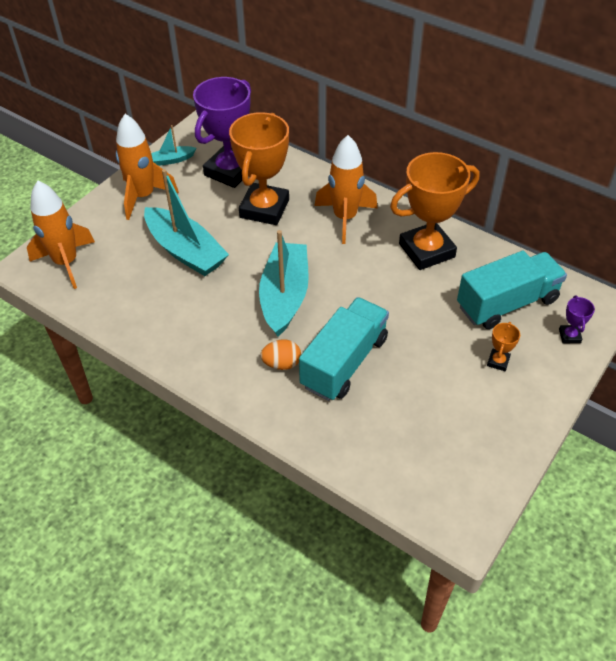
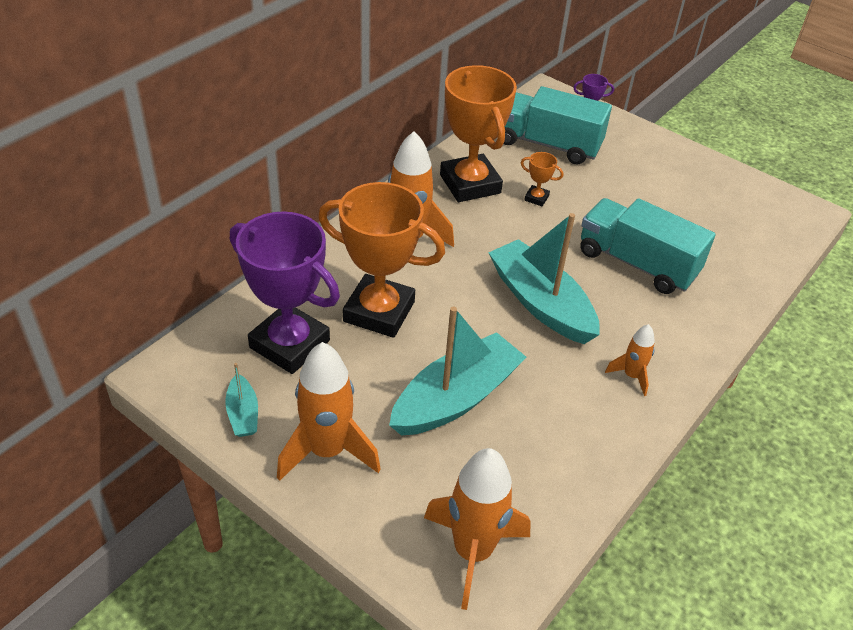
camera: 90 degrees left, 5 degrees down
turquoise boat [259,230,309,337] -> turquoise boat turned 45 degrees clockwise [488,213,600,344]
orange egg [260,339,301,370] -> none
turquoise truck [457,251,567,329] -> turquoise truck turned 45 degrees counterclockwise [503,86,612,165]
orange trophy [487,322,520,371] -> orange trophy moved to [521,152,563,206]
none -> orange rocket [605,324,655,396]

